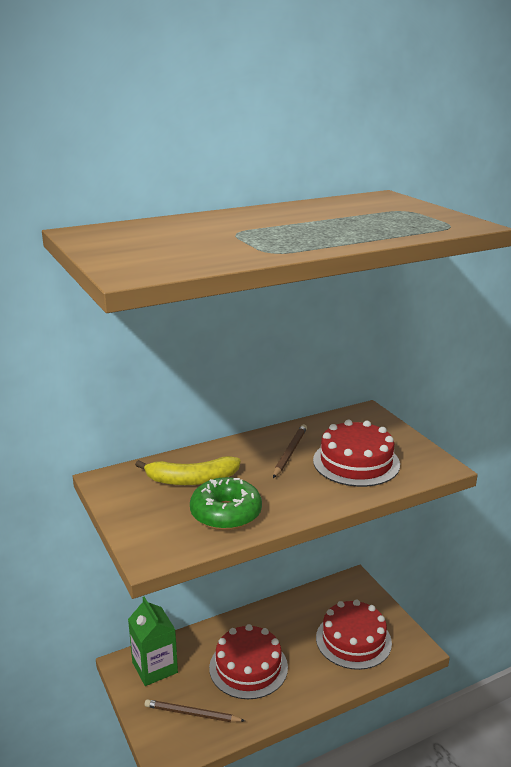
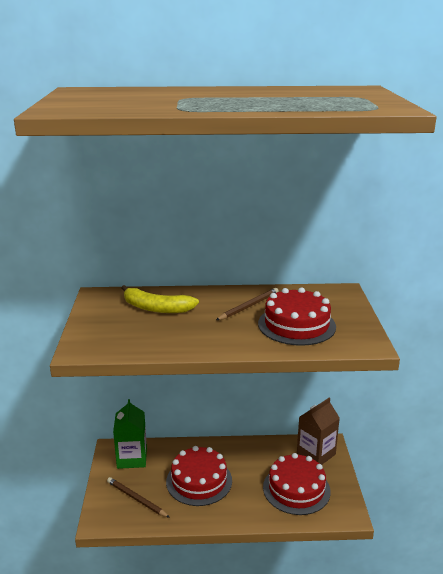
camera: 25 degrees right, 0 degrees up
green donut [190,477,262,530] -> none
none -> brown carton [297,398,340,465]

